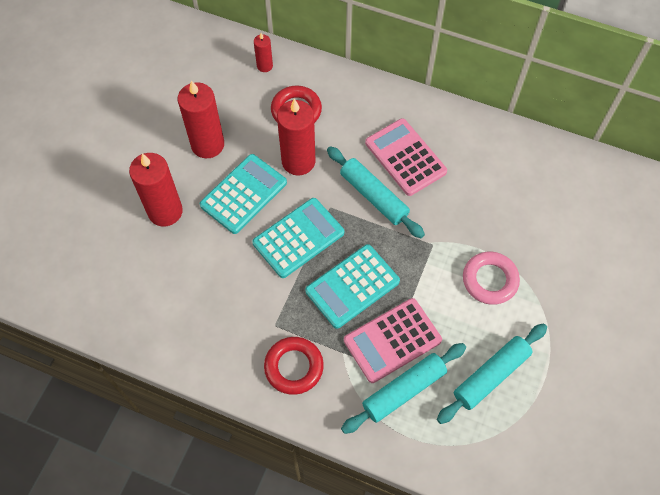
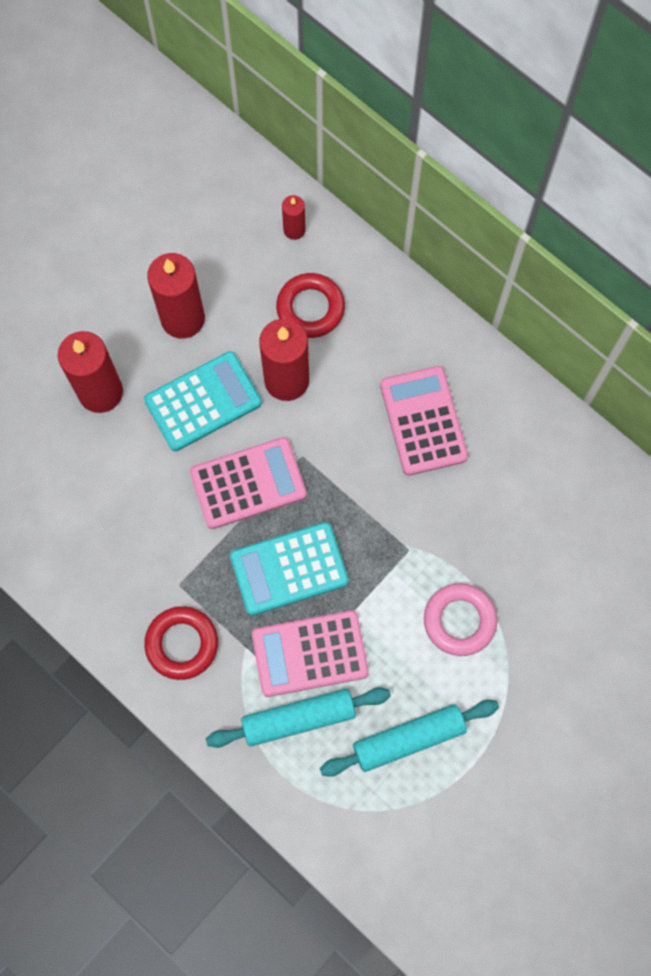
camera: 20 degrees right, 10 degrees up
turquoise calculator [252,198,344,278] -> pink calculator [190,437,307,529]
turquoise rolling pin [327,146,425,238] -> none

